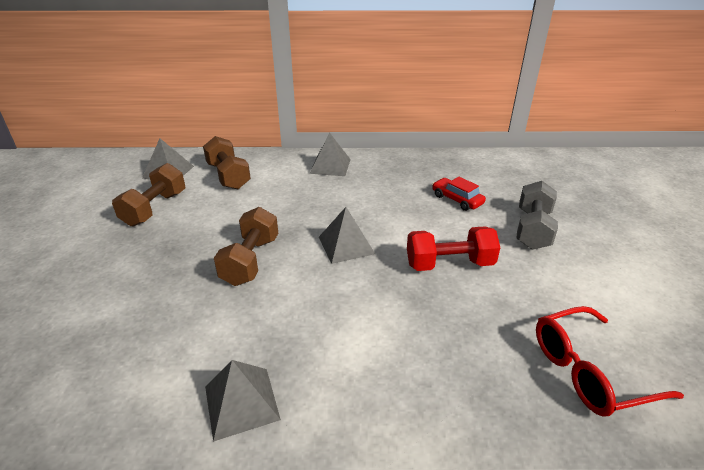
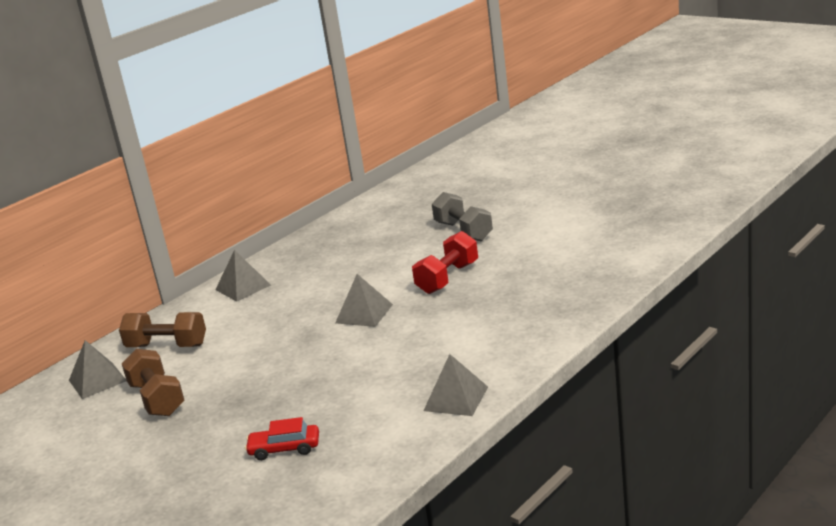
camera: 45 degrees left, 10 degrees down
brown dumbbell [214,207,278,286] -> none
red car [432,177,486,211] -> red car moved to [245,417,319,460]
red glasses [536,306,684,417] -> none

